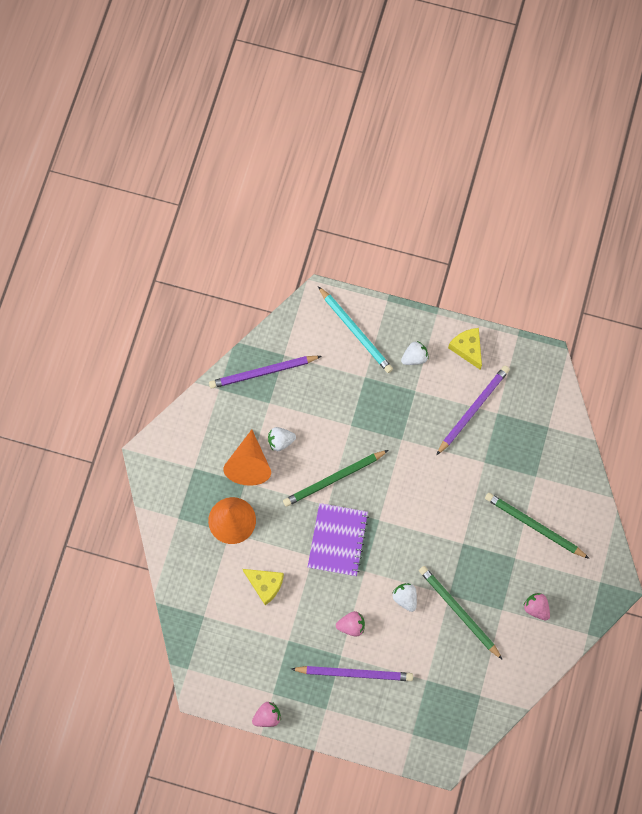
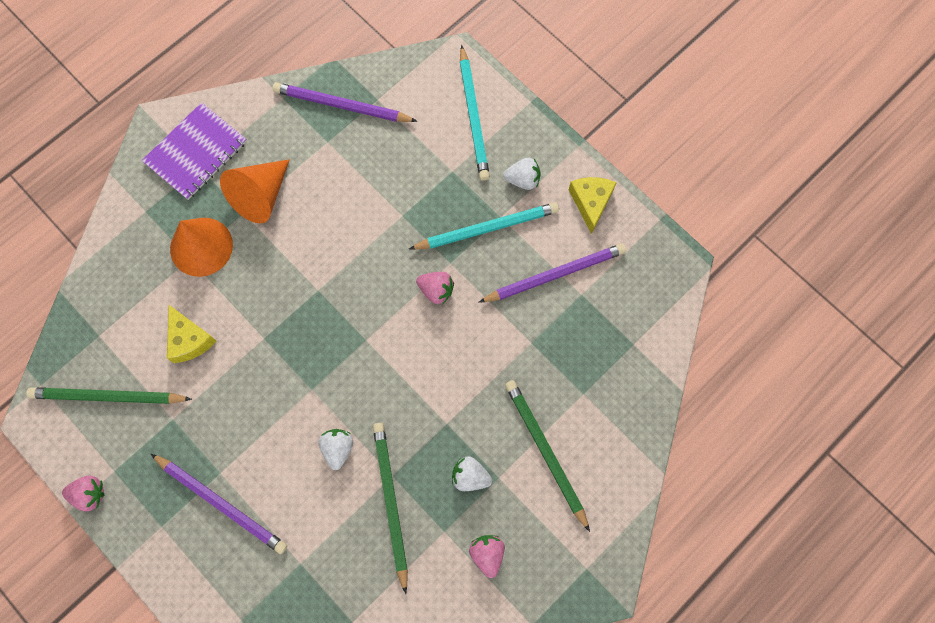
camera: 30 degrees right, 0 degrees up
white strawberry [268,427,296,451] -> white strawberry moved to [452,456,492,491]
green pencil [283,450,389,507] -> green pencil moved to [26,387,192,404]
purple notebook [308,503,369,576] -> purple notebook moved to [142,102,247,200]
pink strawberry [336,611,365,637] -> pink strawberry moved to [416,272,454,305]
none -> turquoise pencil [409,202,559,250]

